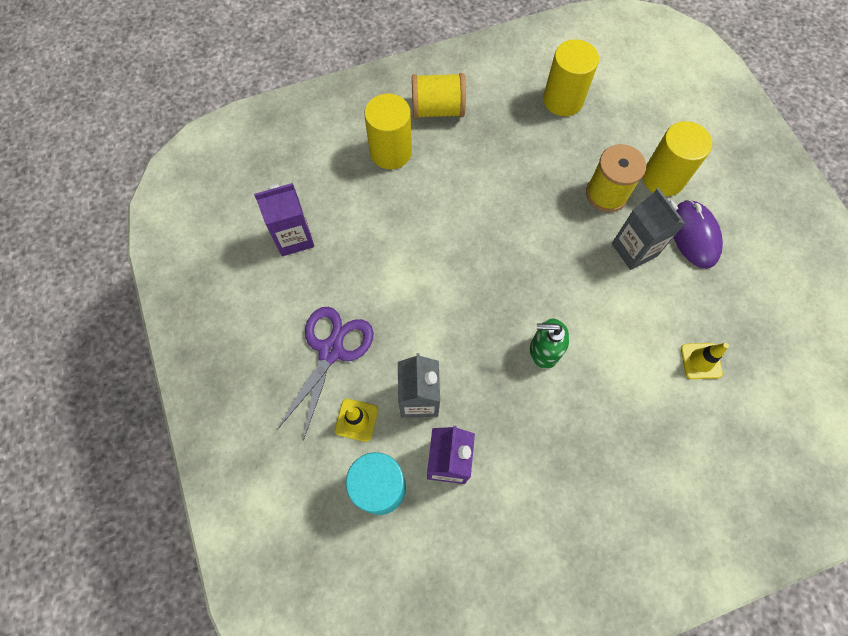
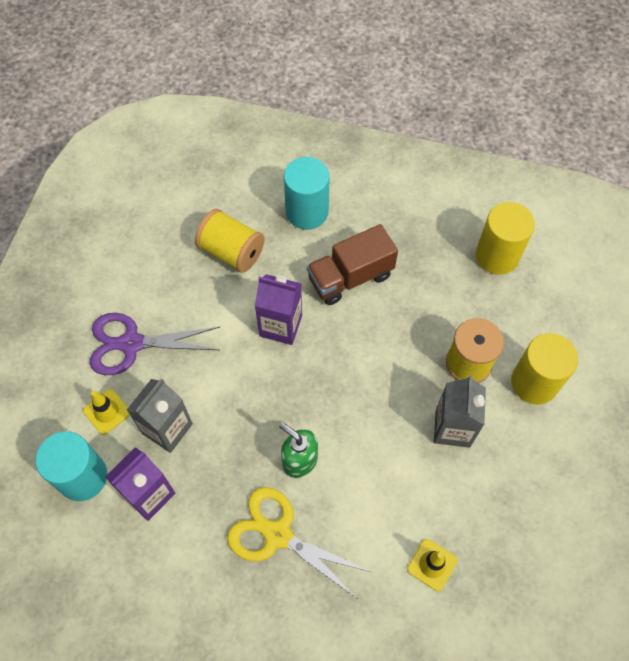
camera: 35 degrees right, 5 degrees down
purple carton [254,183,314,256] -> purple carton moved to [255,274,302,345]
purple scissors [277,307,373,441] -> purple scissors turned 150 degrees counterclockwise [90,313,220,375]
yellow cylinder [364,94,412,169] -> turquoise cylinder [284,157,330,230]
yellow spool [412,73,466,119] -> yellow spool moved to [195,209,265,273]
purple mouse [674,200,723,268] -> none
none -> yellow scissors [227,487,371,598]
none -> brown truck [307,224,398,305]

